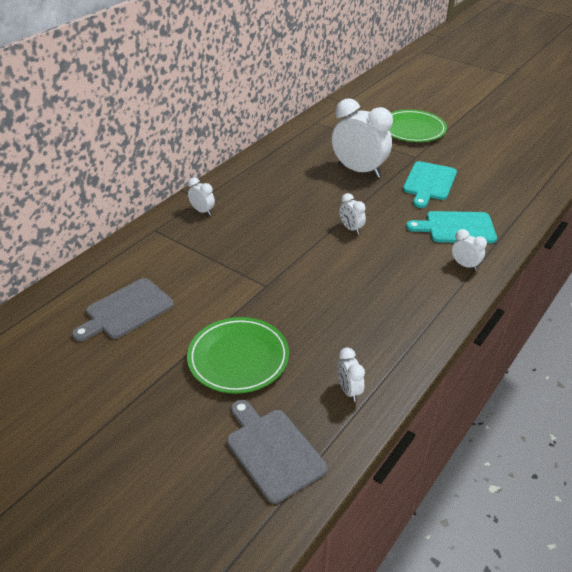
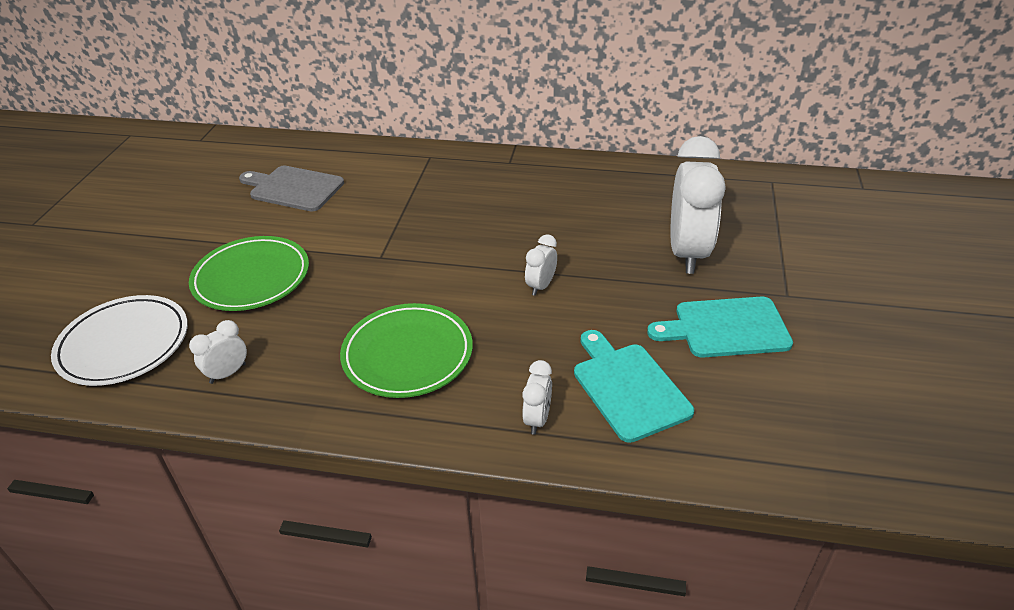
camera: 65 degrees right, 0 degrees up
white clock [188,177,215,216] -> none
grey cutting board [227,400,327,504] -> white plate [51,295,188,386]
green plate [390,110,447,142] -> green plate moved to [340,303,473,398]

